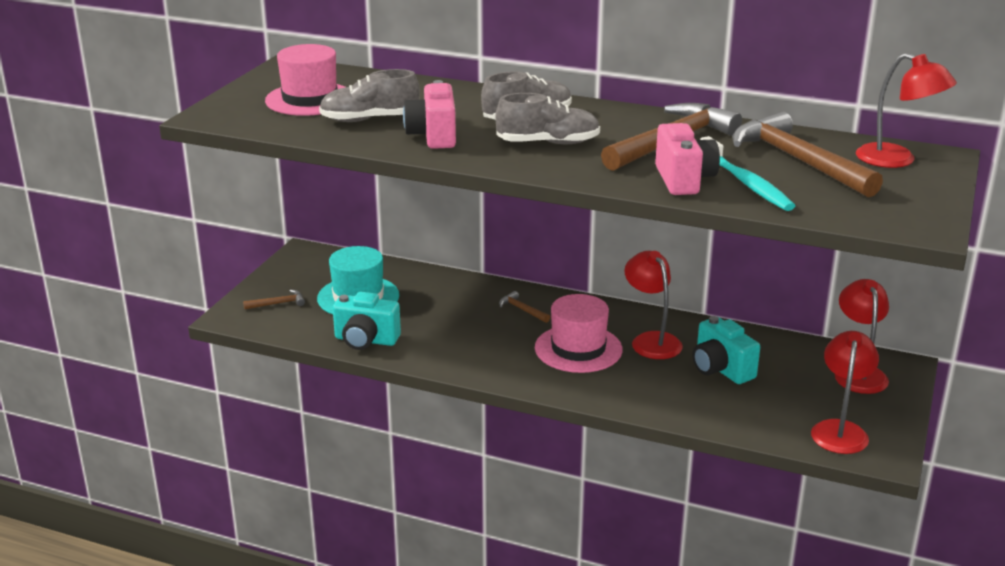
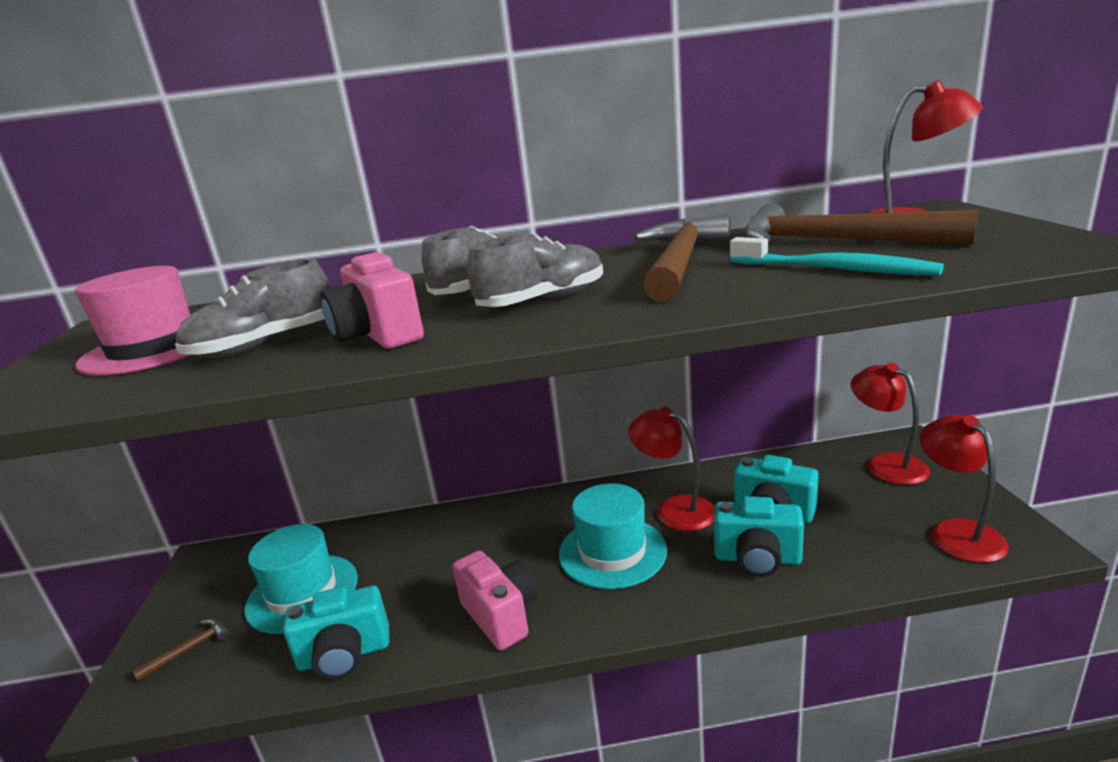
camera: 25 degrees left, 5 degrees down
brown hammer [499,291,550,323] -> none
pink hat [535,294,623,373] -> turquoise hat [559,484,667,589]
pink camera [655,123,720,195] -> pink camera moved to [452,550,538,650]
none -> turquoise camera [714,496,804,577]

